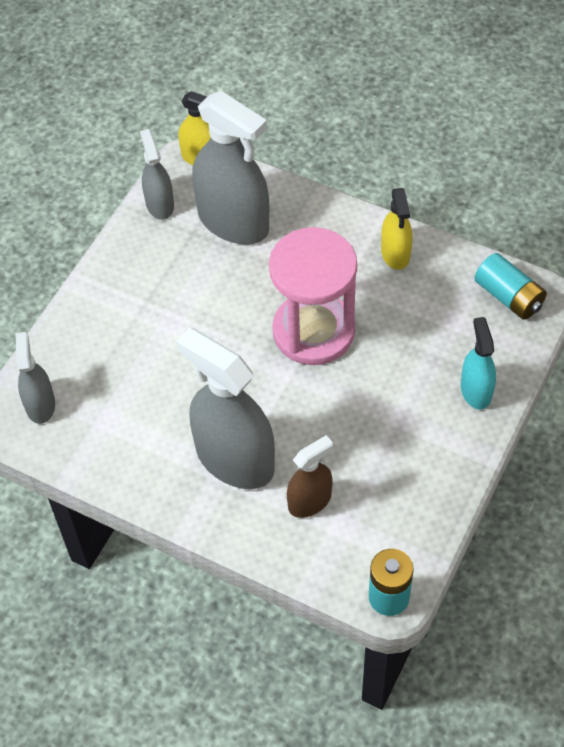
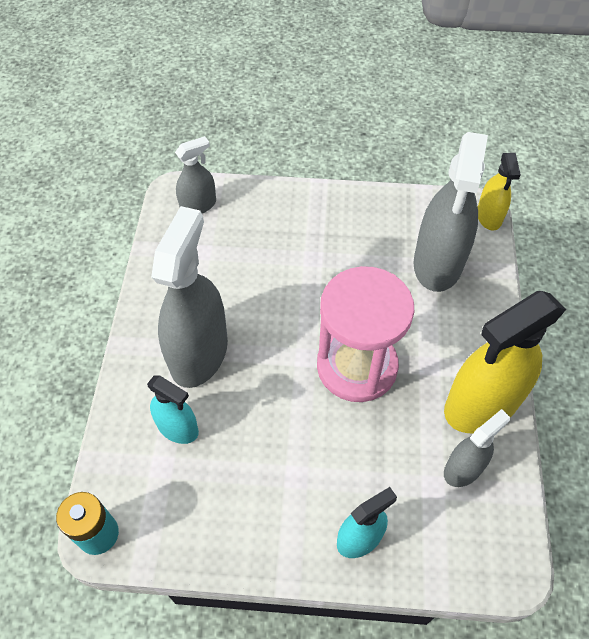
camera: 65 degrees right, 0 degrees up
grey spray bottle [140,129,174,220] -> grey spray bottle moved to [444,409,510,487]
brown spray bottle [287,435,333,518] -> turquoise spray bottle [147,375,199,444]
yellow spray bottle [381,188,412,270] -> yellow spray bottle [444,291,566,433], size x1.89
turquoise battery [474,253,547,320] -> none

